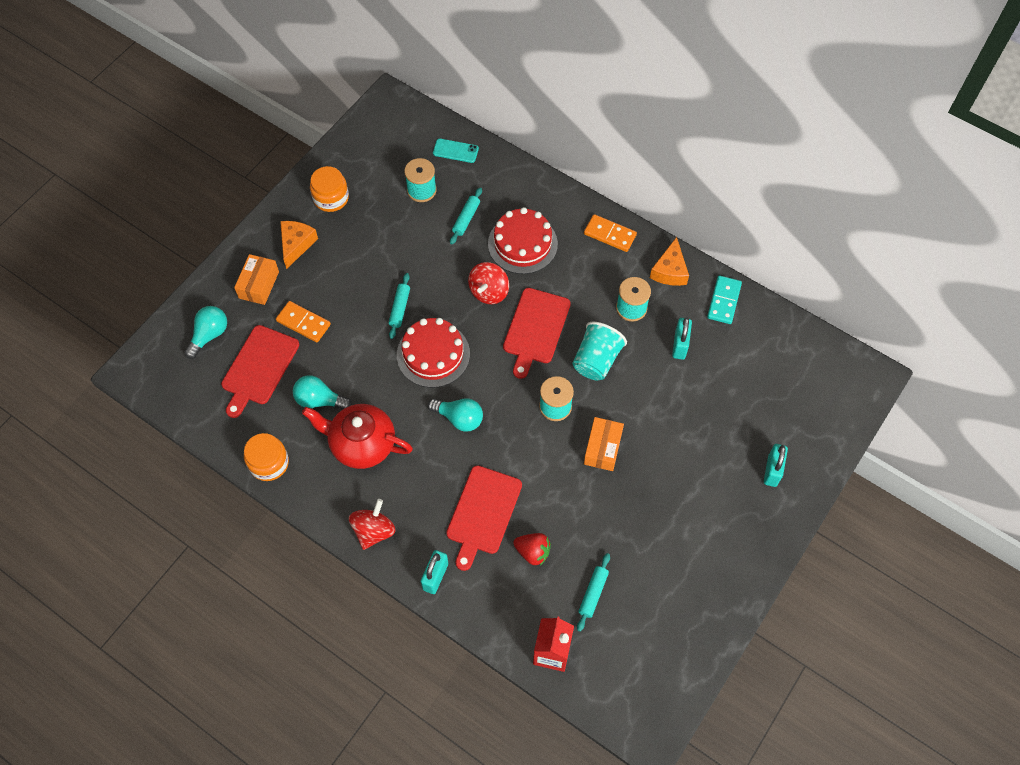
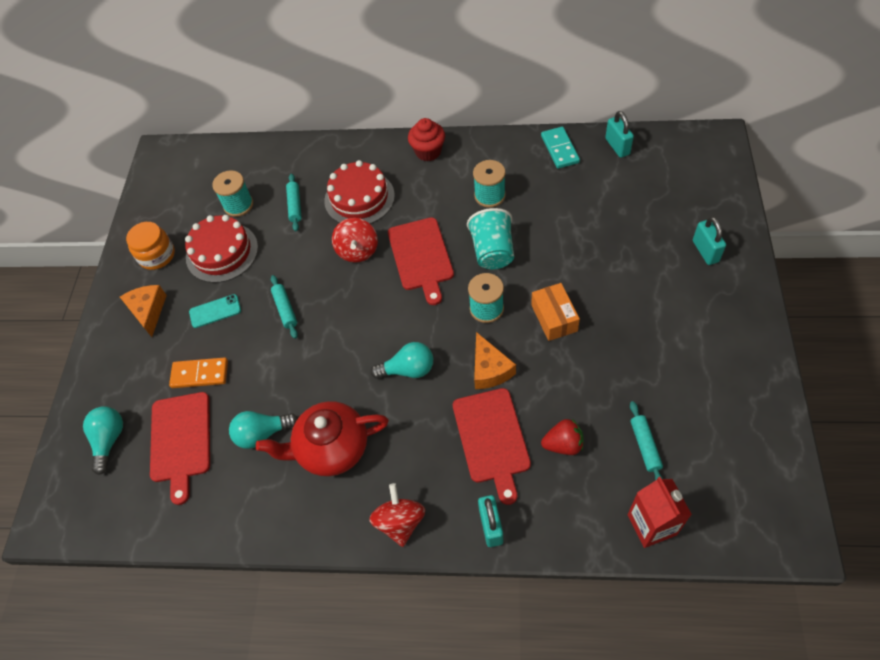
camera: 25 degrees left, 5 degrees down
orange box [234,254,279,305] -> none
orange jar [244,433,289,481] -> none
red cake [397,318,470,388] -> red cake moved to [185,215,258,283]
turquoise phone [433,138,479,163] -> turquoise phone moved to [189,294,241,328]
orange domino [584,214,637,252] -> red cupcake [408,118,445,161]
orange cheese [650,237,689,286] -> orange cheese moved to [474,332,516,389]
turquoise padlock [672,317,692,360] -> turquoise padlock moved to [605,111,634,158]

